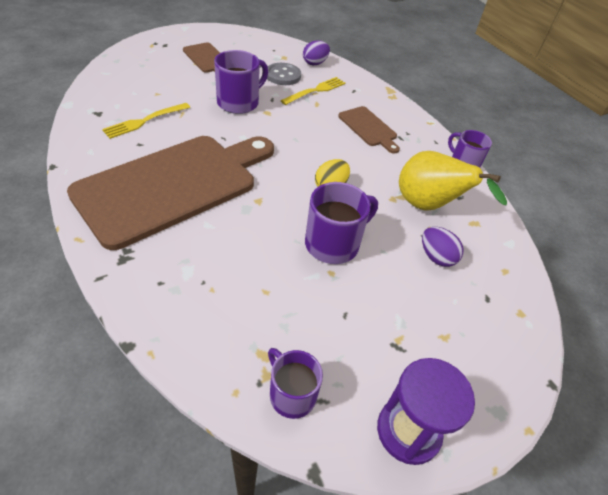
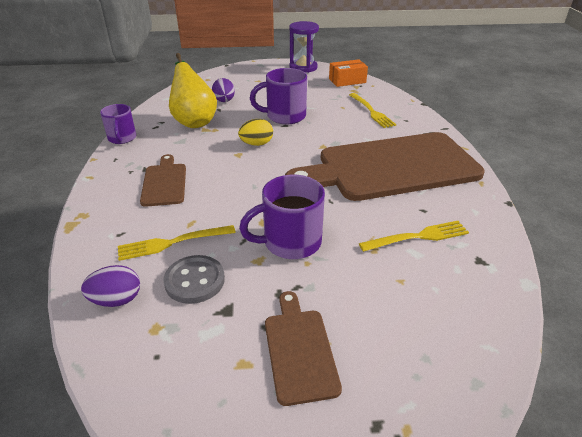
camera: 150 degrees left, 10 degrees down
purple mug [268,348,323,419] -> orange box [329,59,368,87]
none -> yellow fork [349,93,396,128]

